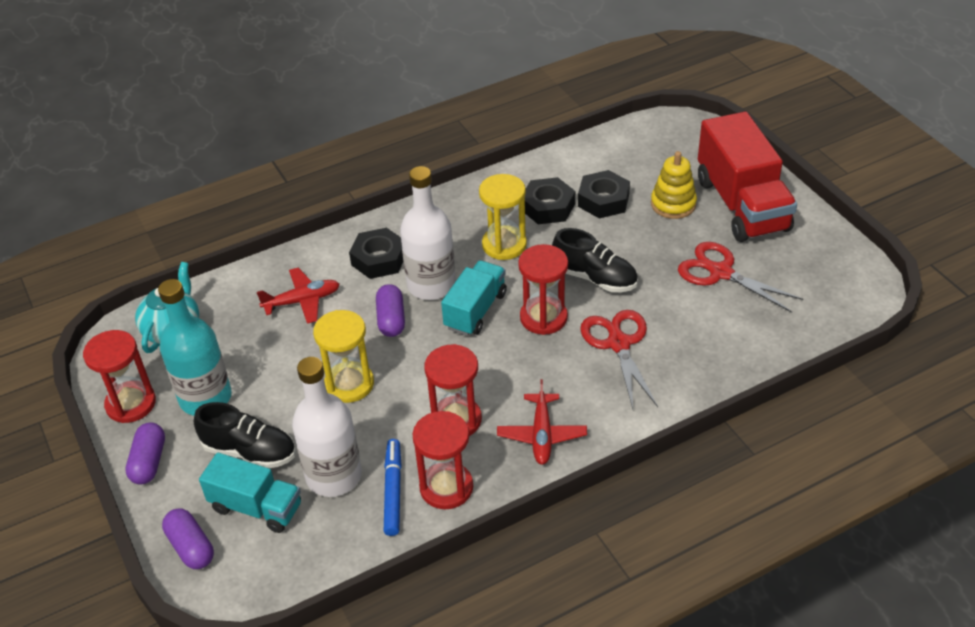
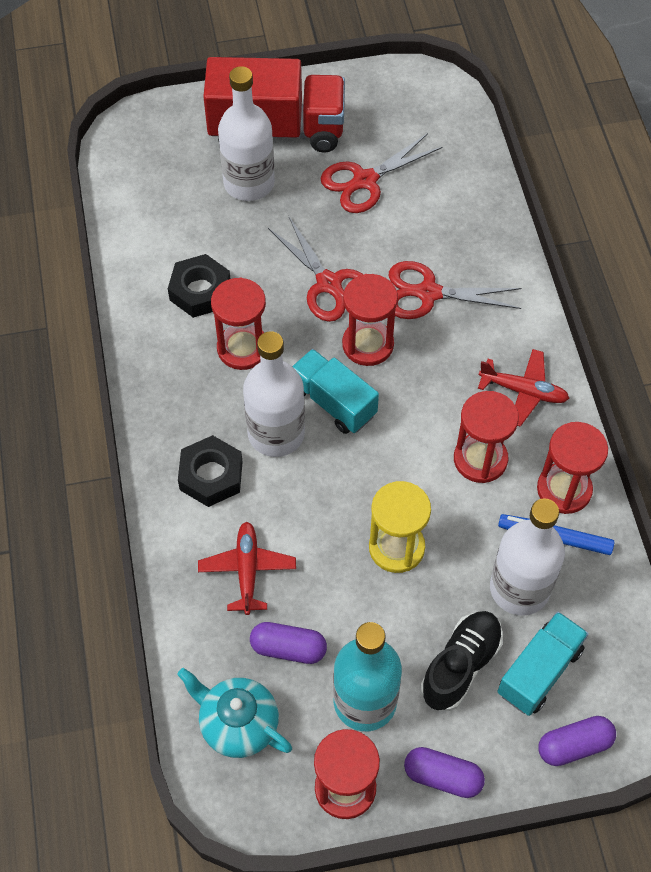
camera: 75 degrees left, 15 degrees up
purple capsule [376,284,405,337] -> purple capsule moved to [250,622,327,664]
yellow hourglass [479,174,527,260] -> red hourglass [211,278,266,370]
black shoe [552,228,638,293] -> red scissors [268,215,364,322]
black nut [578,170,630,218] -> none
yellow stacking toy [651,151,697,219] -> white bottle [218,66,275,201]

